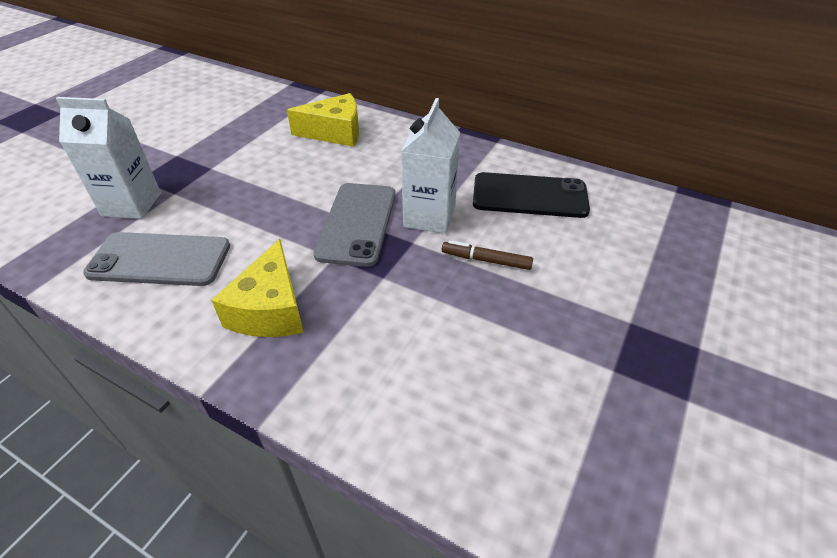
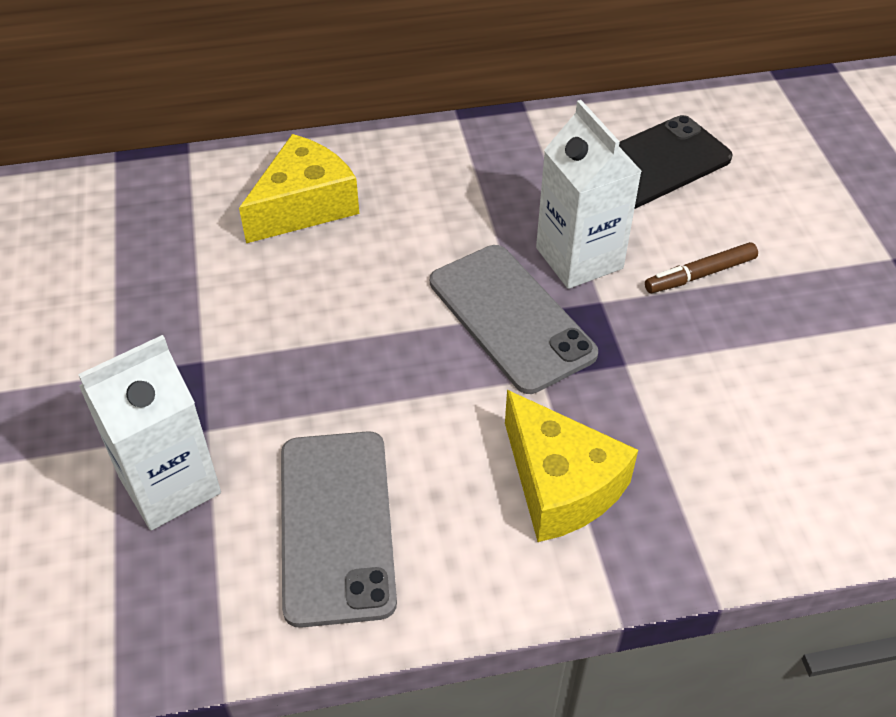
camera: 40 degrees left, 5 degrees up
grey phone [83,232,230,286] -> grey phone turned 60 degrees counterclockwise [281,431,397,628]

